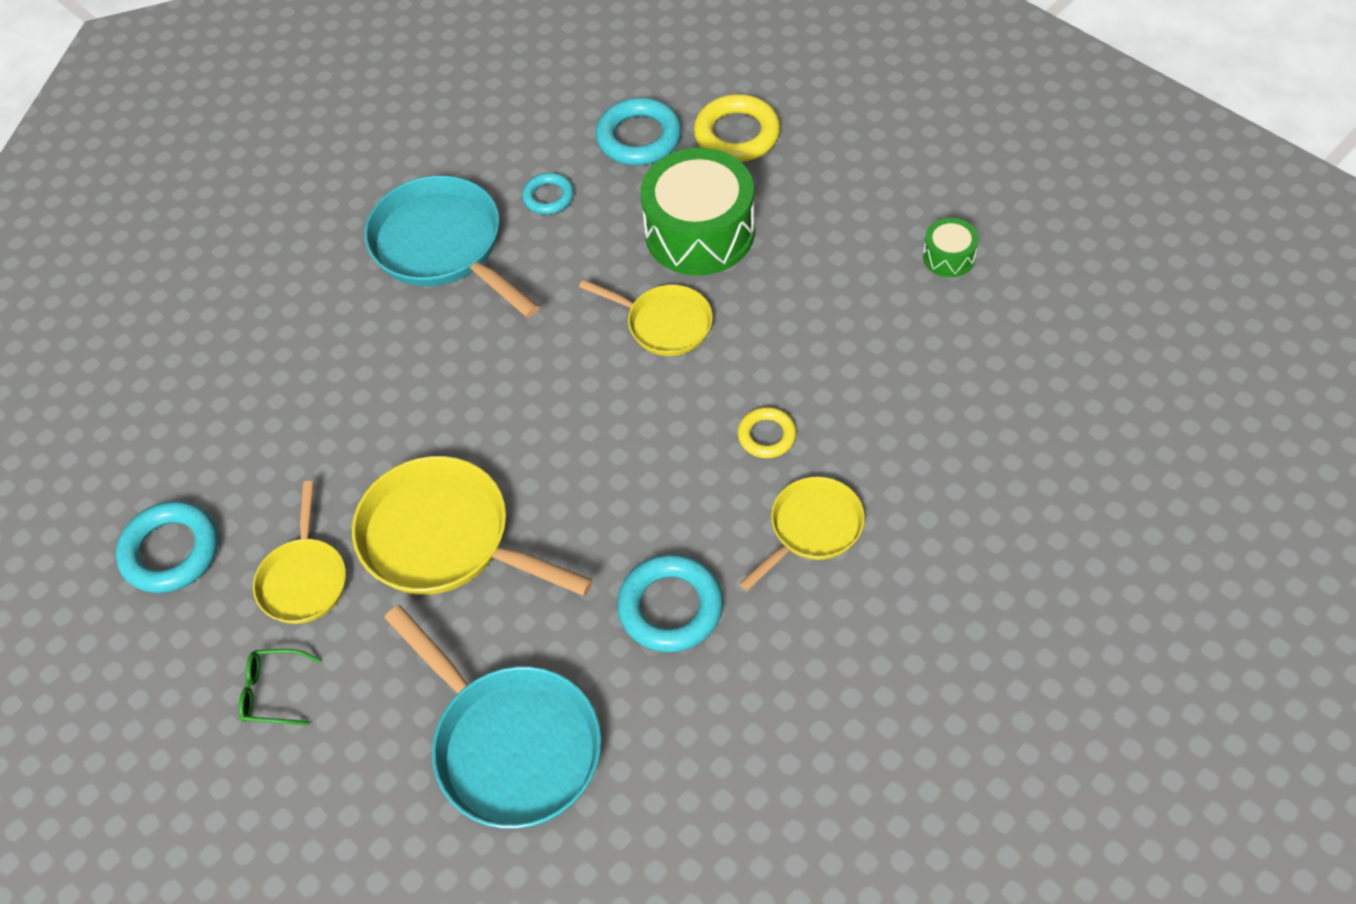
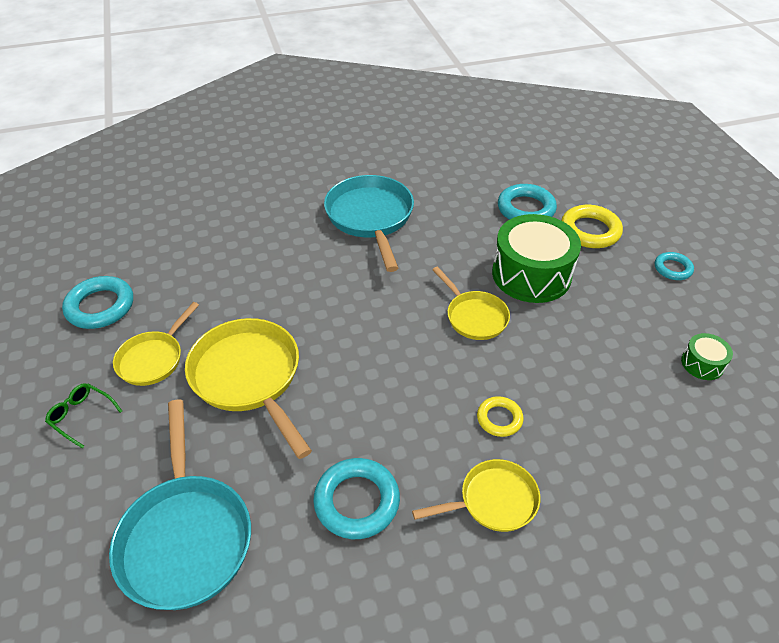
camera: 25 degrees right, 10 degrees down
turquoise ring [522,173,574,215] -> turquoise ring moved to [655,252,694,280]

